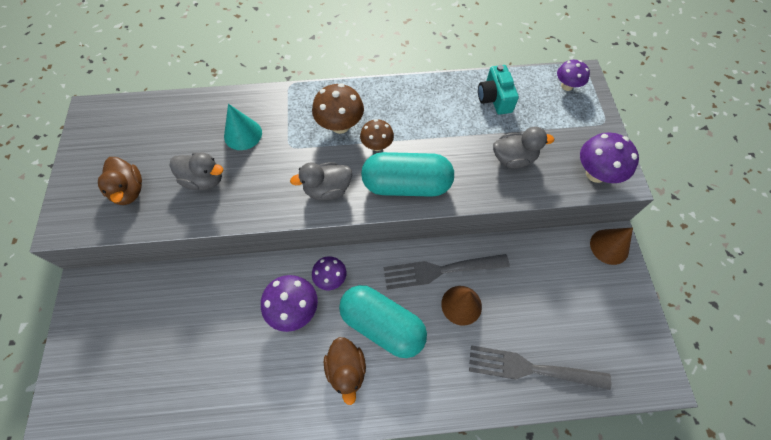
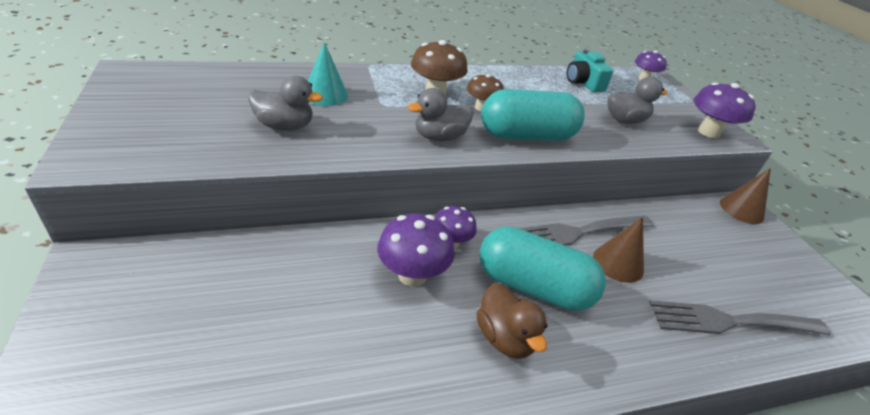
camera: 15 degrees left, 25 degrees down
brown duck [98,157,142,205] -> none

